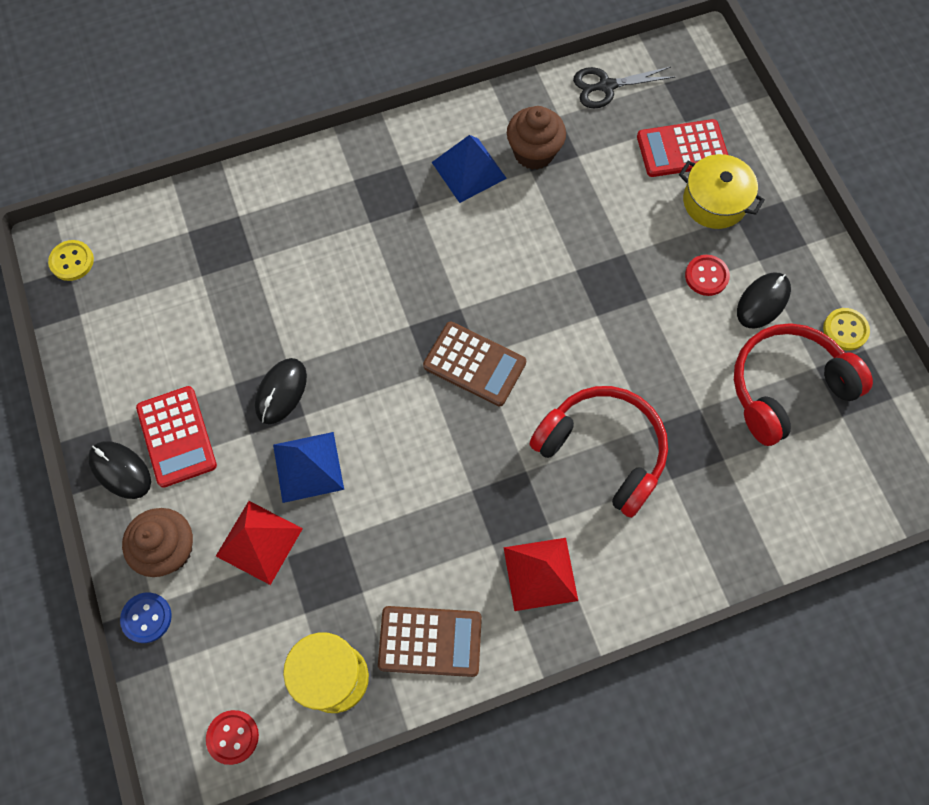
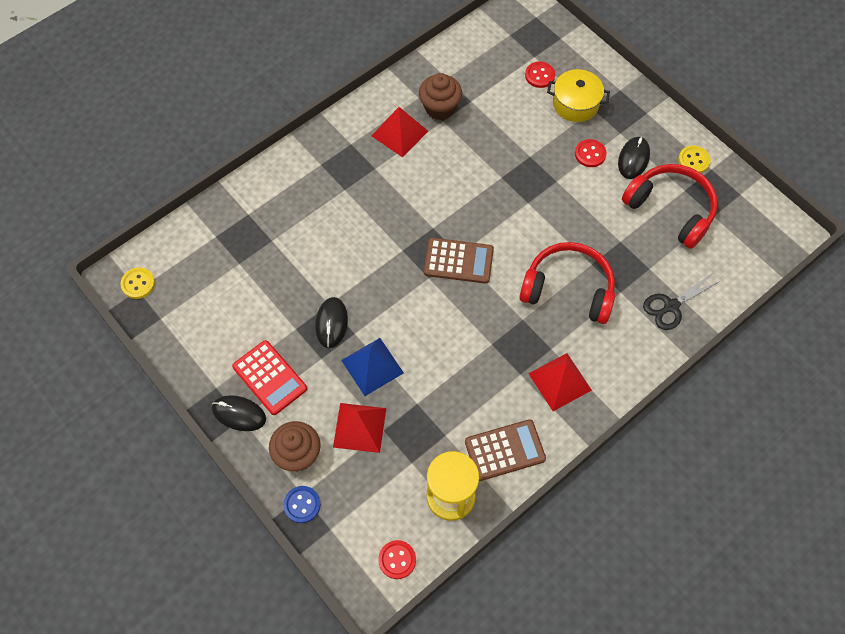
camera: 20 degrees left, 5 degrees down
blue pyramid [432,135,507,203] -> red pyramid [372,107,428,157]
black scissors [573,67,675,108] -> black scissors moved to [643,274,720,330]
red calculator [637,119,728,177] -> red button [525,62,555,88]
red headphones [734,323,873,446] -> red headphones turned 90 degrees clockwise [622,164,718,249]

